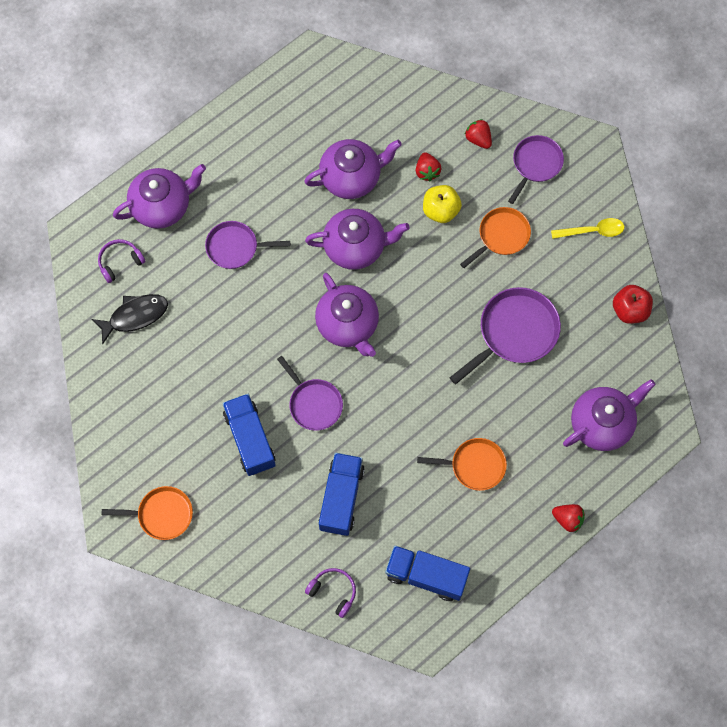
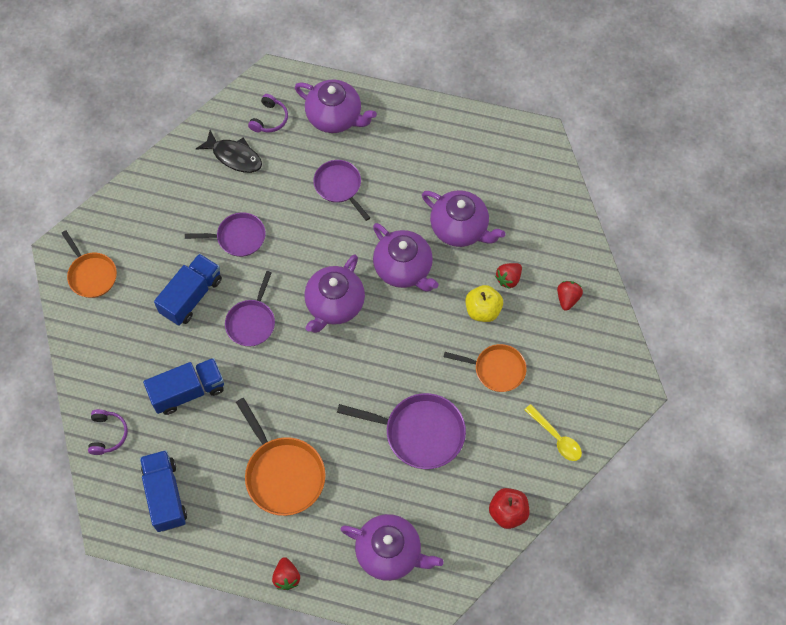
camera: 55 degrees right, 5 degrees down
purple headphones [98,239,146,283] -> purple headphones turned 90 degrees clockwise [248,94,288,133]
orange pan [417,438,507,491] -> orange pan [236,398,326,516], size x1.52
purple pan [508,135,564,204] -> purple pan moved to [185,212,266,257]

